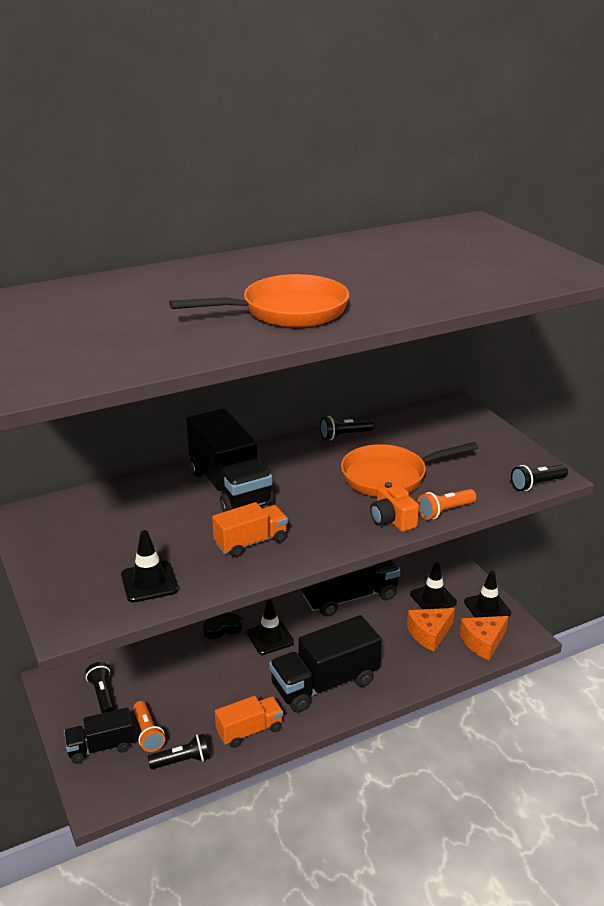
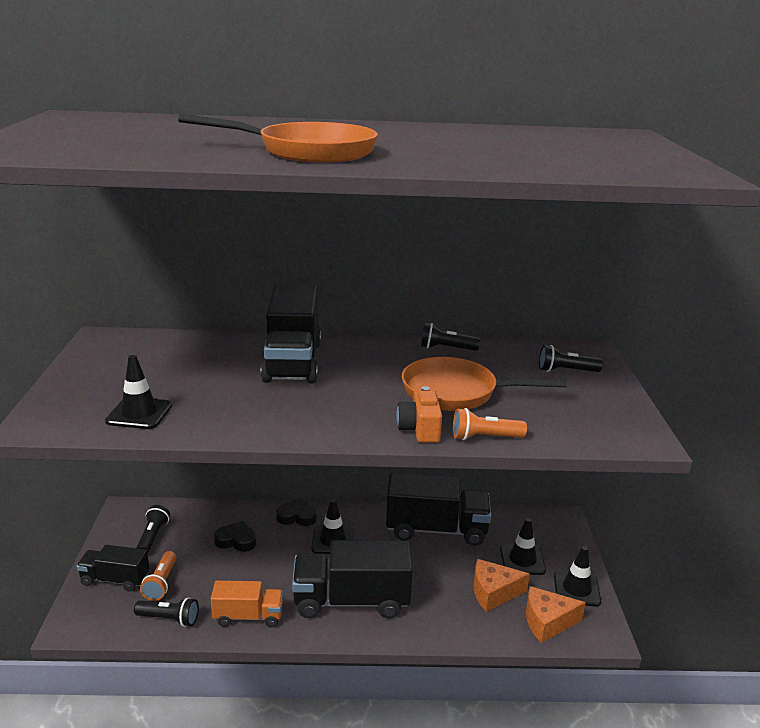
camera: 25 degrees right, 5 degrees down
orange truck [212,502,288,557] -> none
black flashlight [511,464,568,491] -> black flashlight moved to [539,345,603,372]
none -> black heart [214,521,256,552]

